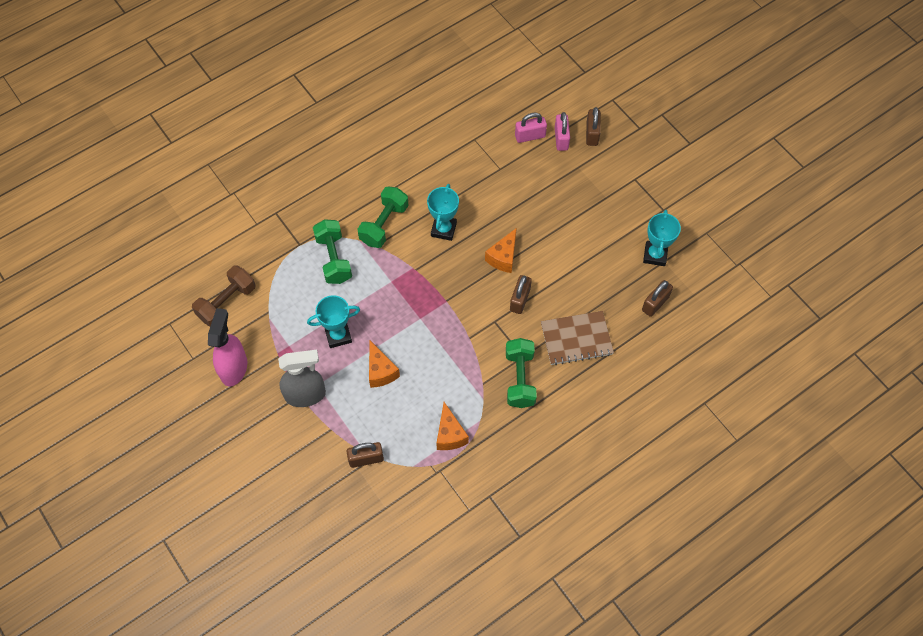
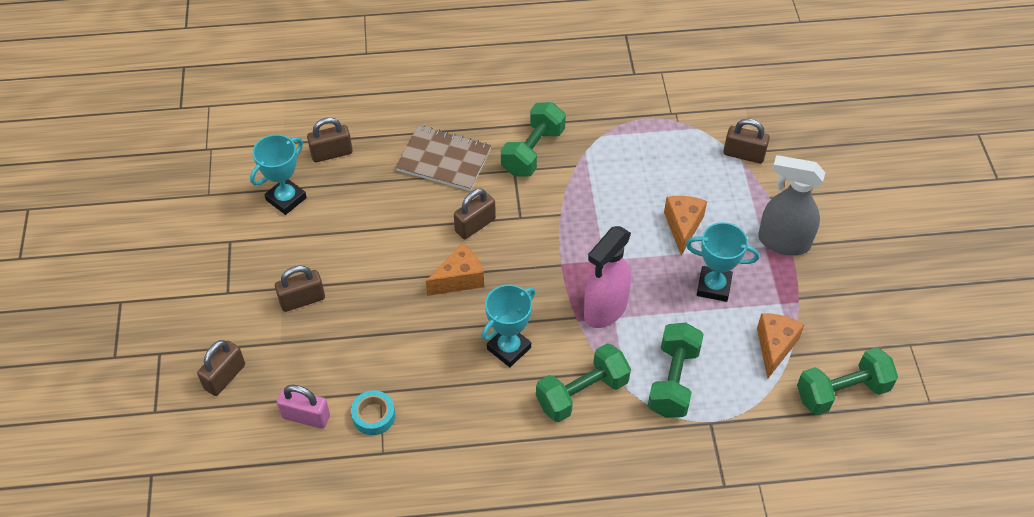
camera: 150 degrees left, 10 degrees down
brown dumbbell [192,265,255,326] -> green dumbbell [797,348,898,415]
pink spray bottle [208,308,247,386] -> pink spray bottle moved to [584,226,631,328]
orange cheese [436,402,469,450] -> orange cheese moved to [757,313,804,379]
pink padlock [555,112,570,151] -> none
none -> brown padlock [275,265,325,312]
none -> turquoise tape [351,390,395,435]

